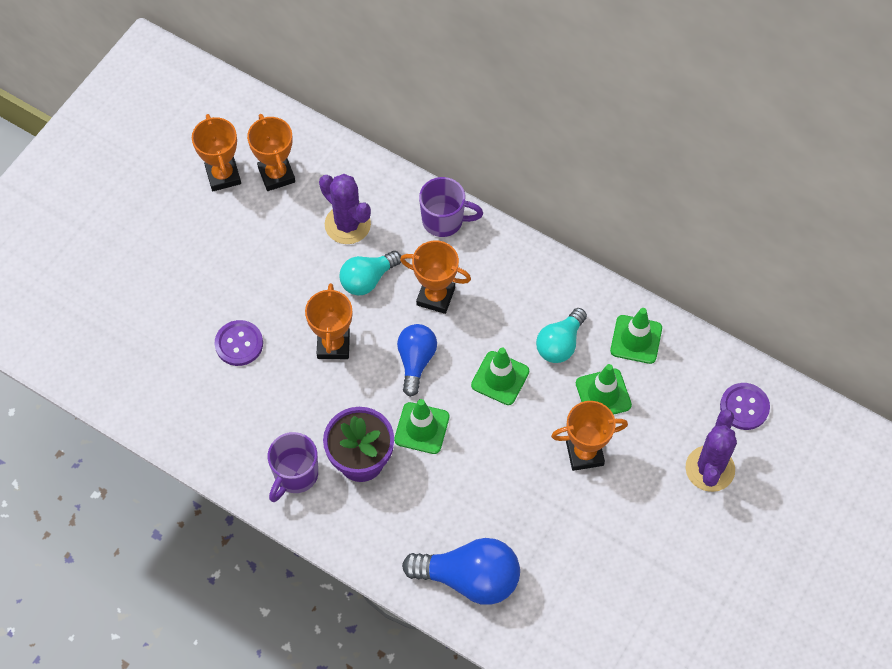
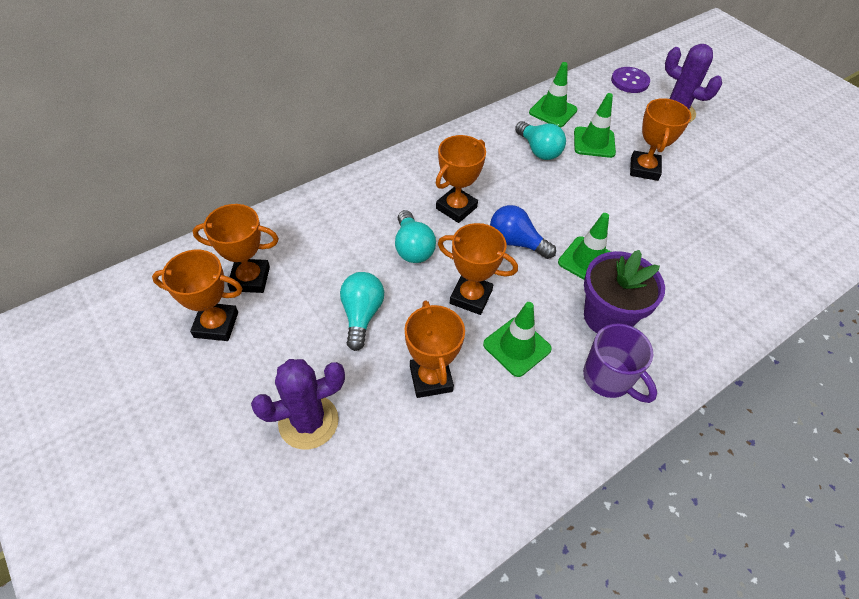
camera: 70 degrees left, 10 degrees down
purple button [215,320,263,366] -> orange trophy [405,300,465,398]
purple cactus [319,174,371,244] -> purple cactus moved to [251,359,345,450]
blue light bulb [402,538,520,605] -> none
purple mug [419,177,483,237] -> none
green traffic cone [471,348,529,405] -> green traffic cone moved to [483,302,552,377]
none -> turquoise light bulb [340,272,384,351]

